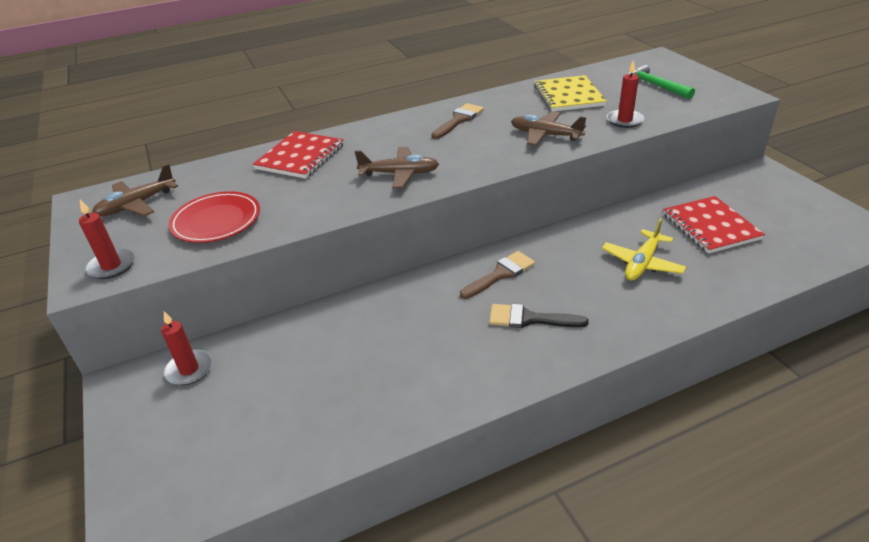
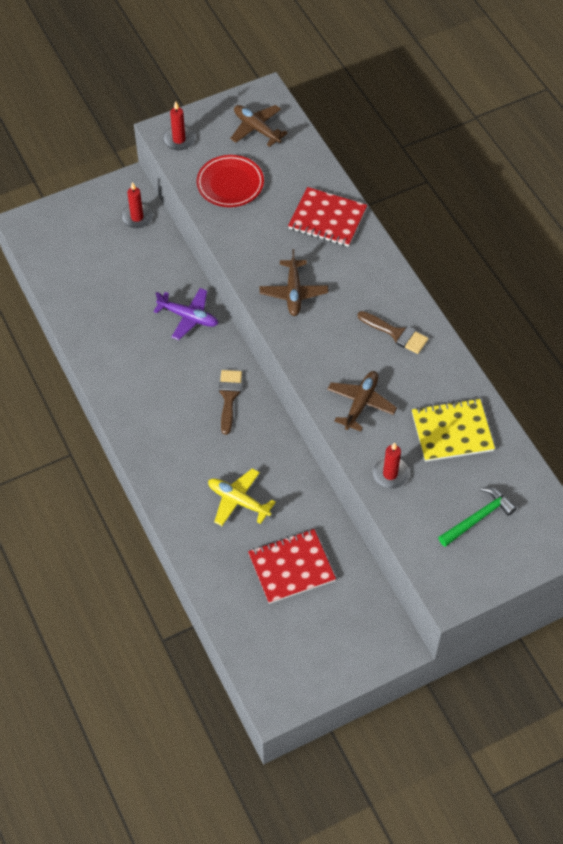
camera: 85 degrees right, 20 degrees up
brown brush [460,251,535,299] -> brown brush turned 135 degrees counterclockwise [219,370,242,435]
black brush [489,304,589,328] -> none
none -> purple plane [153,288,218,340]

